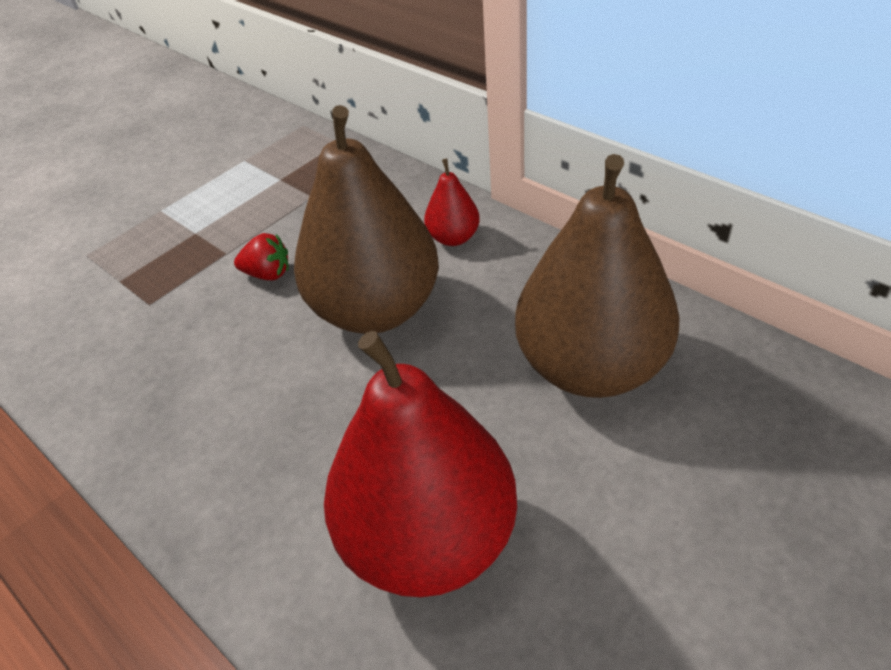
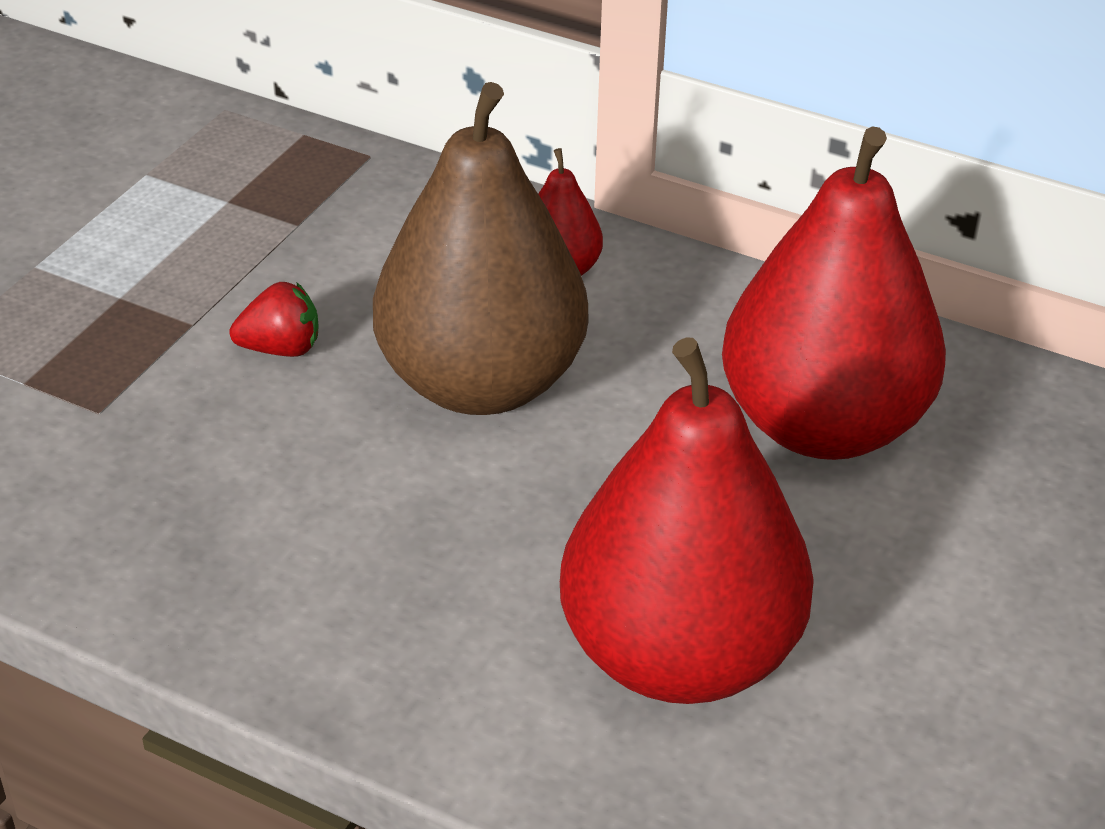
camera: 20 degrees left, 5 degrees down
brown pear [515,154,679,398] -> red pear [722,127,946,460]

